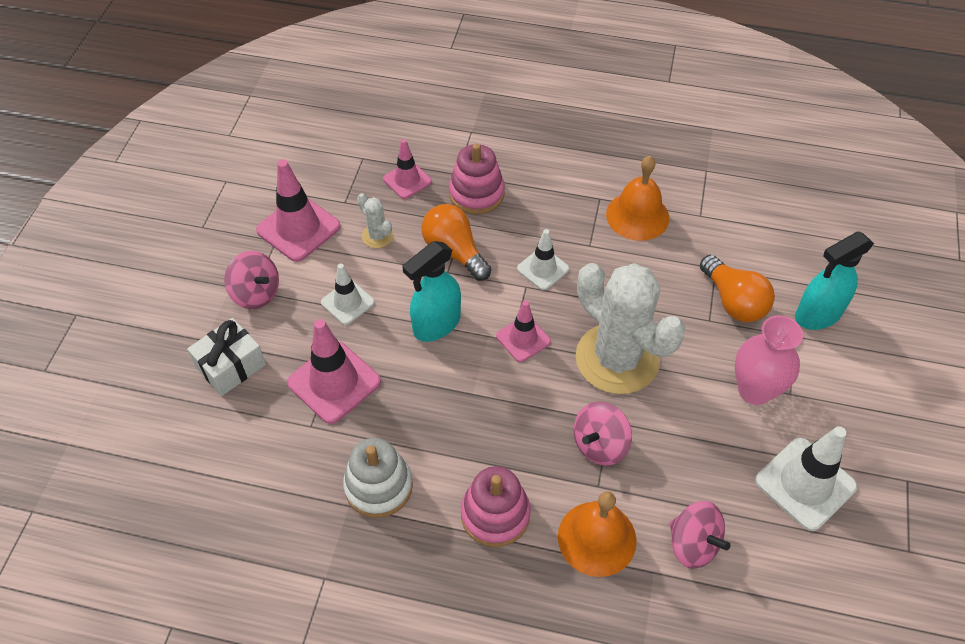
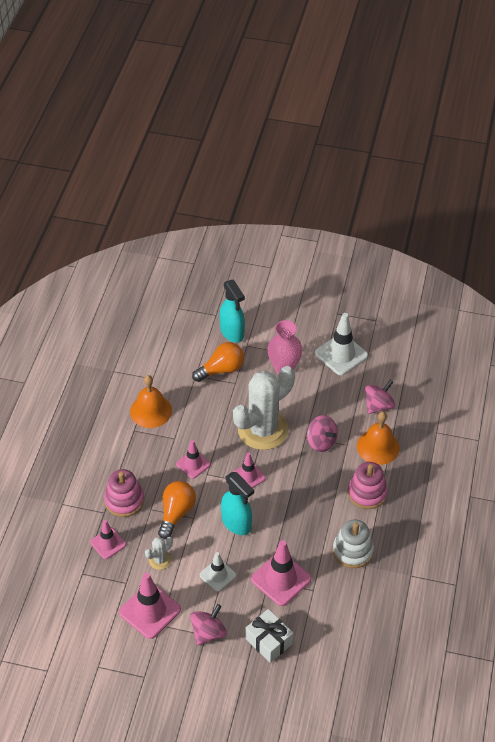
camera: 90 degrees left, 5 degrees down
orange light bulb [422,204,491,281] -> orange light bulb turned 150 degrees clockwise [158,481,196,539]
white traffic cone [517,229,569,290] -> pink traffic cone [176,440,211,479]

